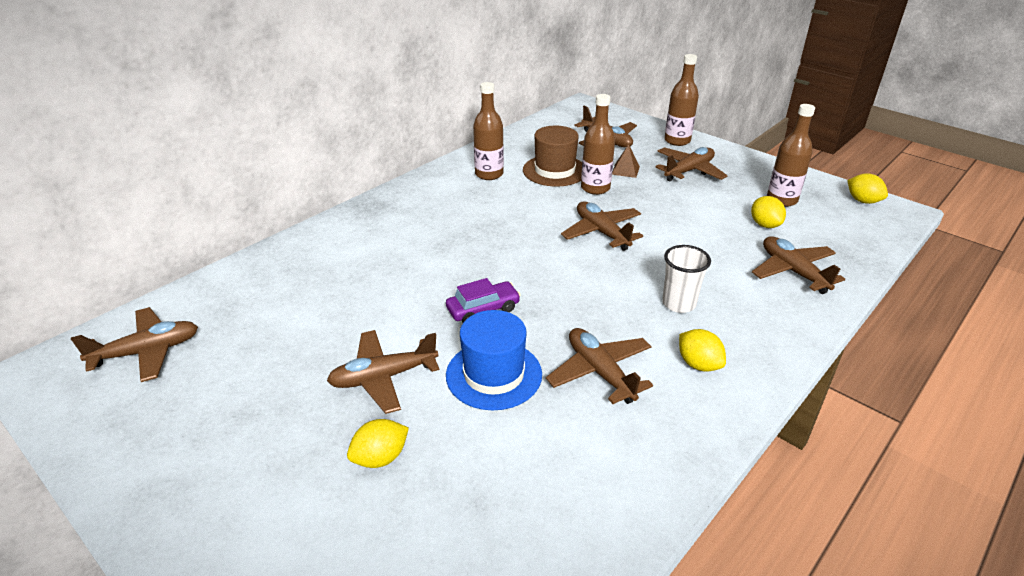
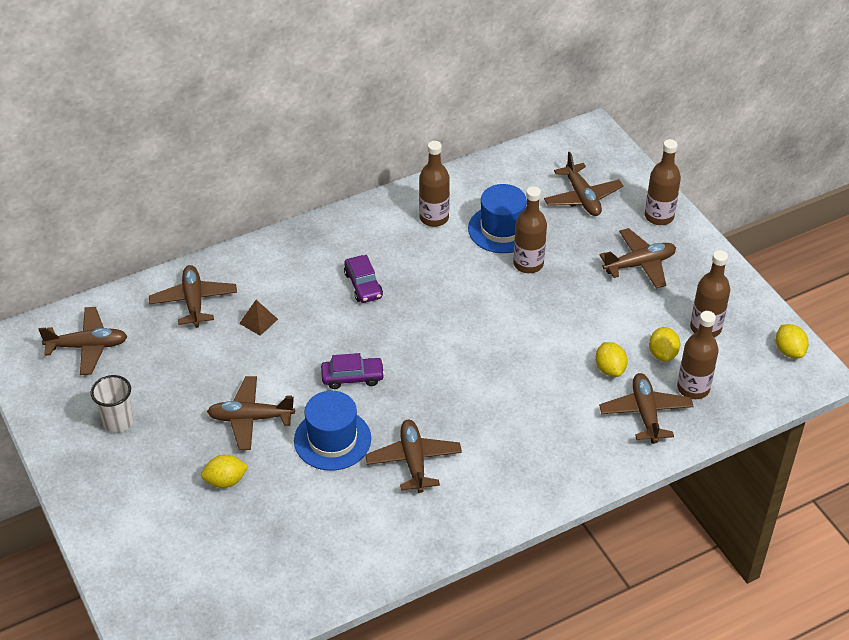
camera: 20 degrees right, 10 degrees up
brown hat [523,126,582,187] -> blue hat [468,184,527,253]
brown plane [561,201,643,251] -> brown plane moved to [149,265,237,328]
brown pyramid [612,144,640,178] -> brown pyramid moved to [239,300,278,336]
white cup [662,245,711,313] -> white cup moved to [91,375,133,433]
yellow lemon [679,329,726,372] -> yellow lemon moved to [595,342,628,377]
none -> purple car [344,255,383,303]
none -> brown bottle [677,311,719,399]

